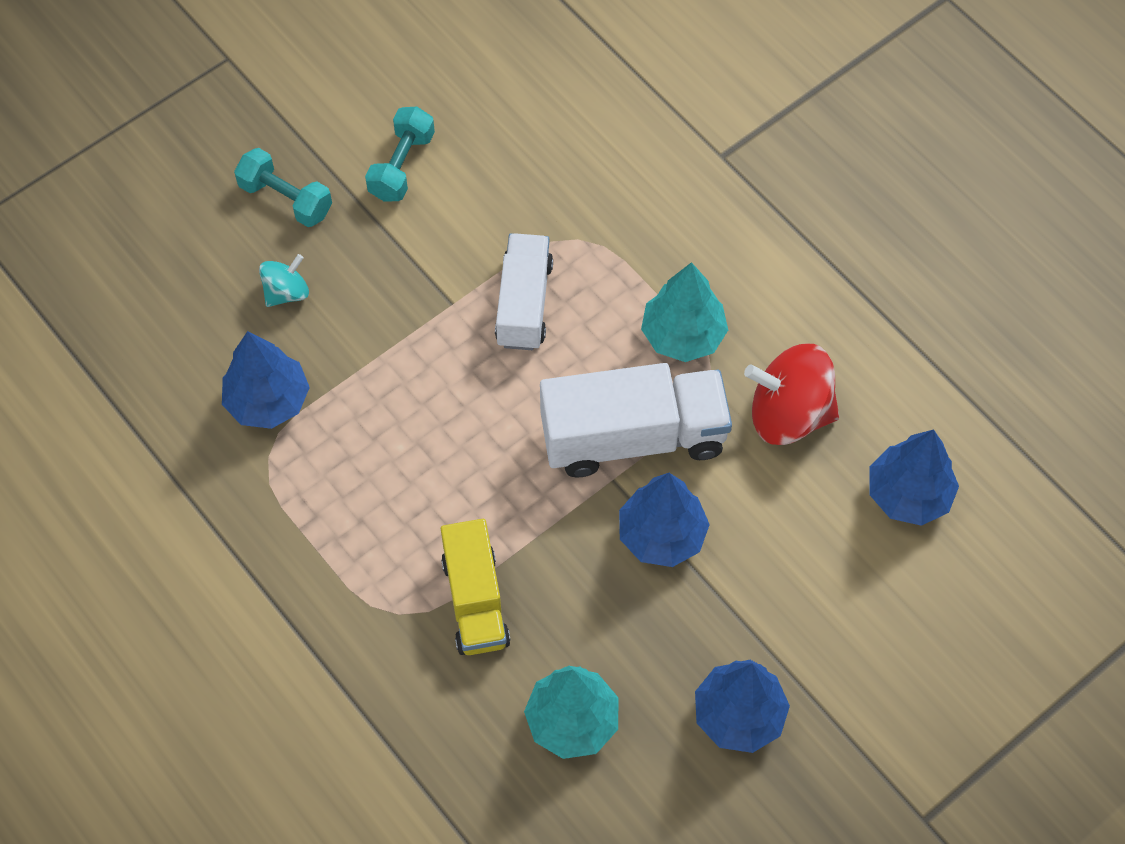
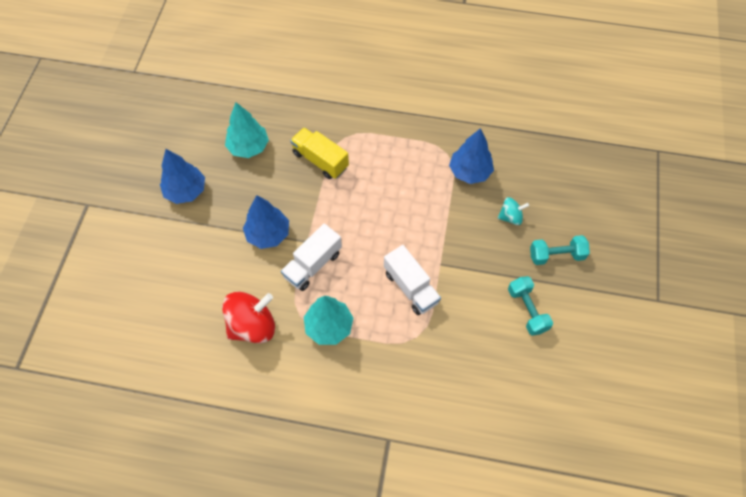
camera: 140 degrees right, 0 degrees up
turquoise spinning top [259,254,309,307] -> turquoise spinning top turned 105 degrees counterclockwise [498,197,529,225]
white truck [540,363,732,478] -> white truck [281,223,342,291], size x0.66
blue tree [870,429,959,526] -> none

